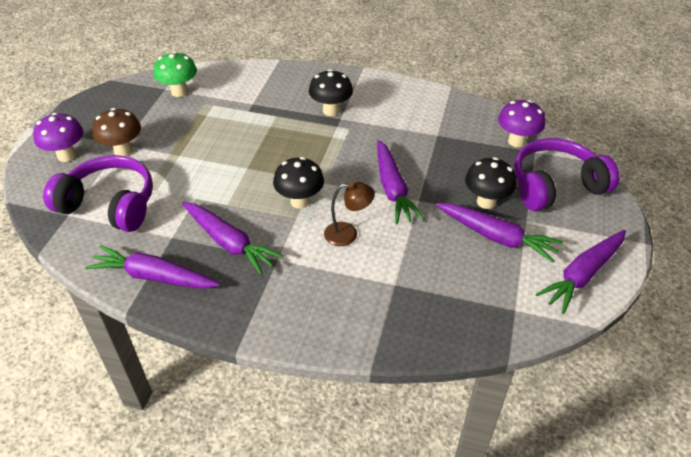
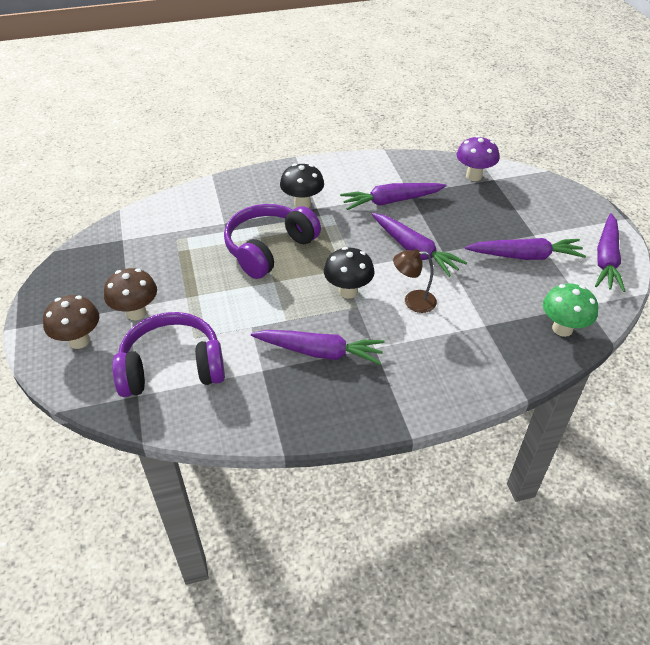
camera: 30 degrees left, 0 degrees up
purple mushroom [33,113,83,162] -> brown mushroom [43,295,99,349]
purple carrot [85,245,220,289] -> purple carrot moved to [340,183,446,210]
green mushroom [154,51,197,97] -> green mushroom moved to [543,283,598,337]
brown lamp [324,181,375,246] -> brown lamp turned 150 degrees counterclockwise [393,249,437,313]
black mushroom [465,157,517,209] -> none
purple headphones [514,138,620,211] -> purple headphones moved to [224,204,321,279]

